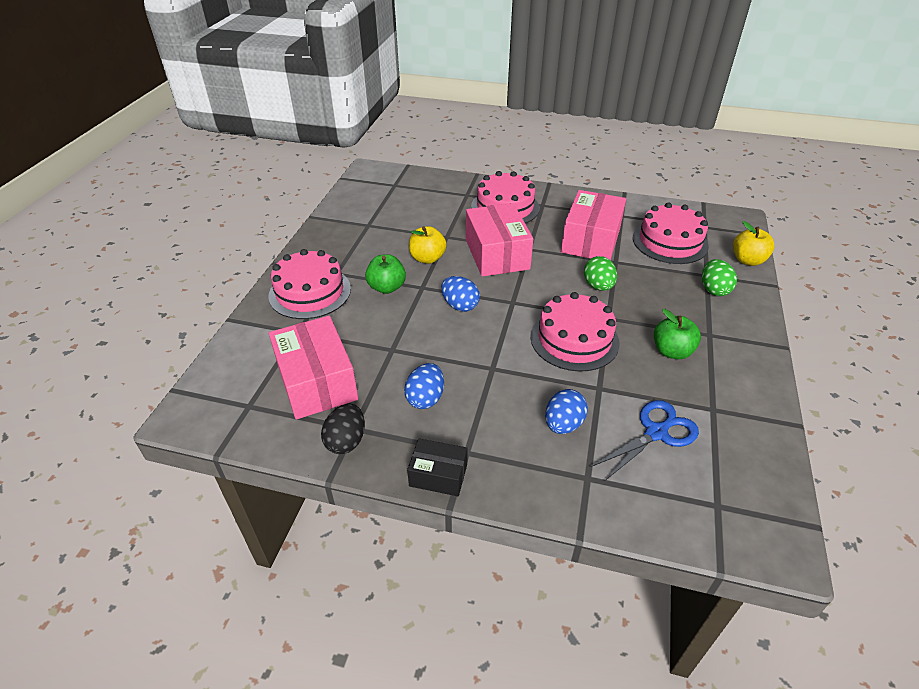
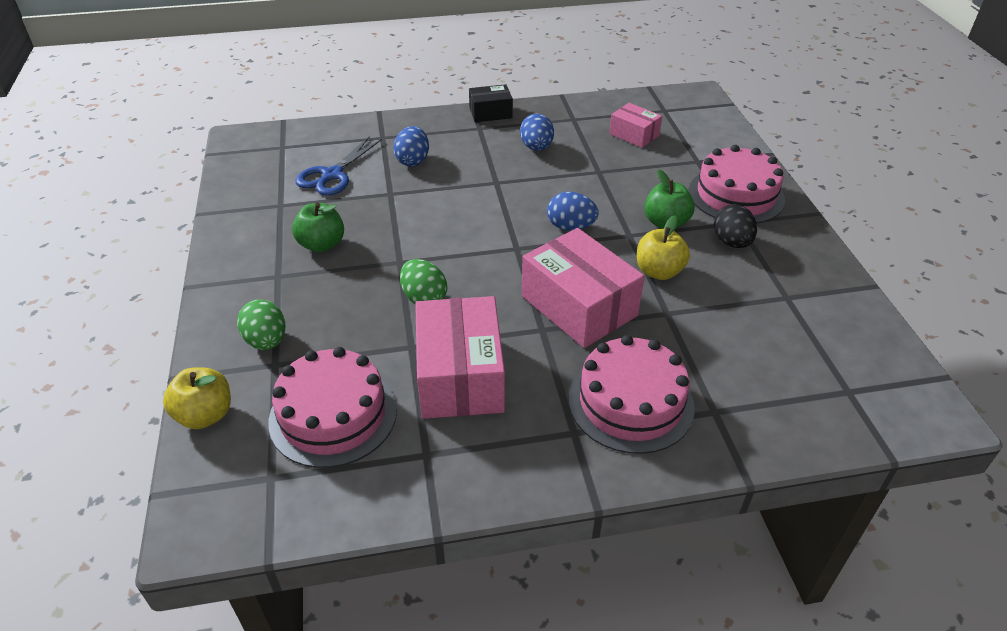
camera: 155 degrees right, 0 degrees up
pink box [269,316,358,419] -> pink box [609,103,662,148], size x0.55
black egg [321,404,365,454] -> black egg moved to [714,204,757,248]
pink cake [531,292,620,372] -> none

